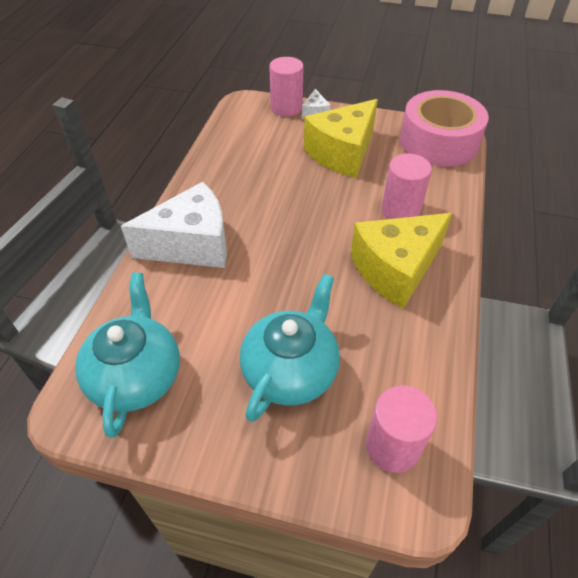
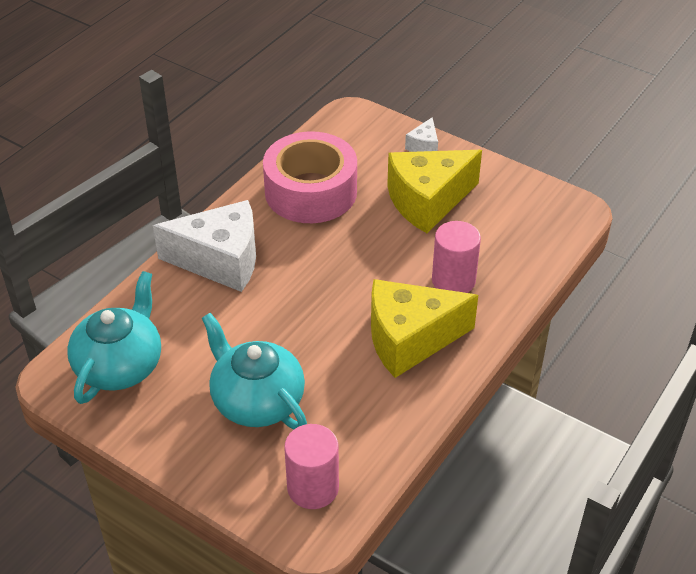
camera: 20 degrees right, 5 degrees down
turquoise teapot [240,274,340,422] -> turquoise teapot turned 90 degrees counterclockwise [202,313,307,430]
pink cylinder [269,57,304,117] -> none
pink tape [400,90,489,167] -> pink tape moved to [263,131,357,223]

